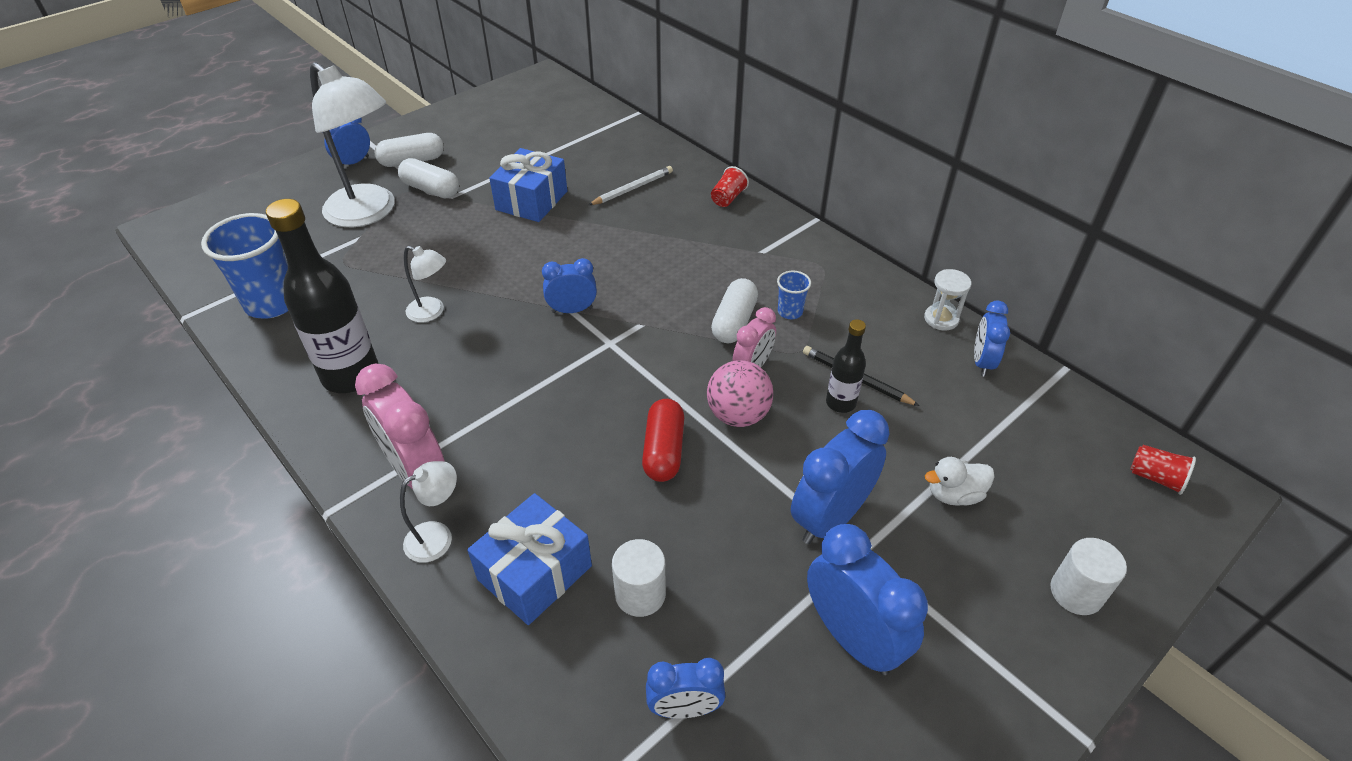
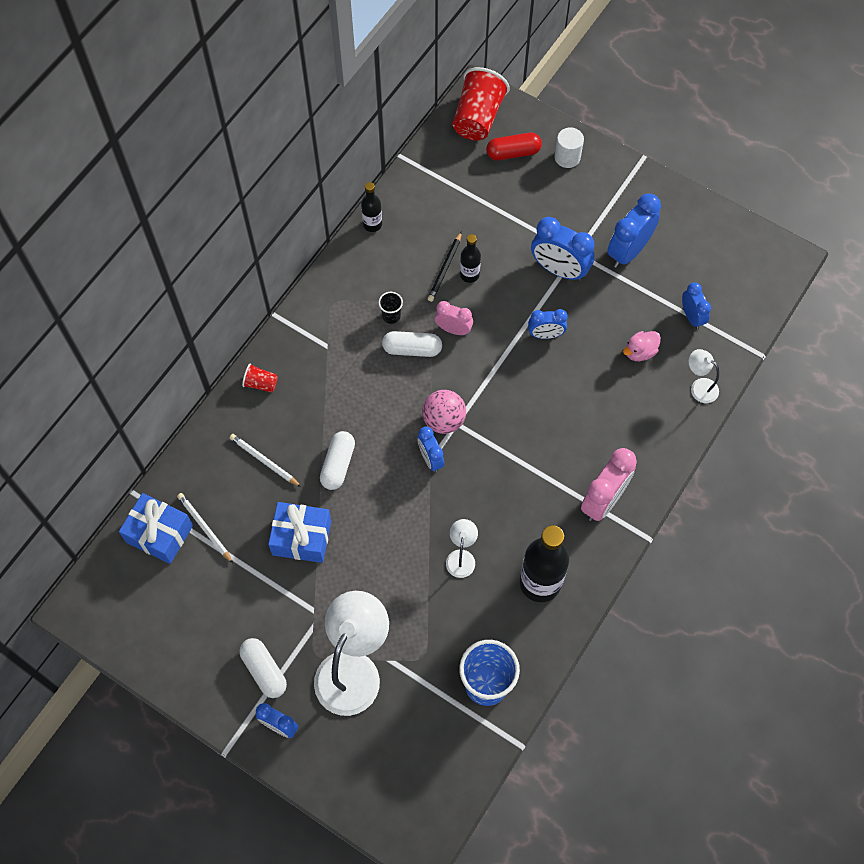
camera: 105 degrees left, 20 degrees up
white capsule [398,158,459,198] -> white capsule moved to [320,431,355,490]
white lamp [400,461,457,563] -> white lamp moved to [689,349,719,403]
blue gift [467,493,592,625] -> blue gift moved to [119,493,193,564]
white cylinder [612,539,666,617] -> pink duck [623,331,661,361]
red capsule [642,399,684,482] -> red capsule moved to [486,133,542,160]
pink ball [707,360,774,427] -> pink ball moved to [422,390,466,434]
blue cup [777,271,811,319] -> black cup [378,292,403,324]
white hourglass [924,269,971,330] -> black bottle [361,182,382,232]
white duck [925,457,995,506] -> none
blue clock [974,301,1010,377] -> blue clock moved to [528,309,568,339]
red cup [1130,445,1196,495] -> red cup [453,67,510,141], size x2.13
none -> white pencil [177,493,233,563]

